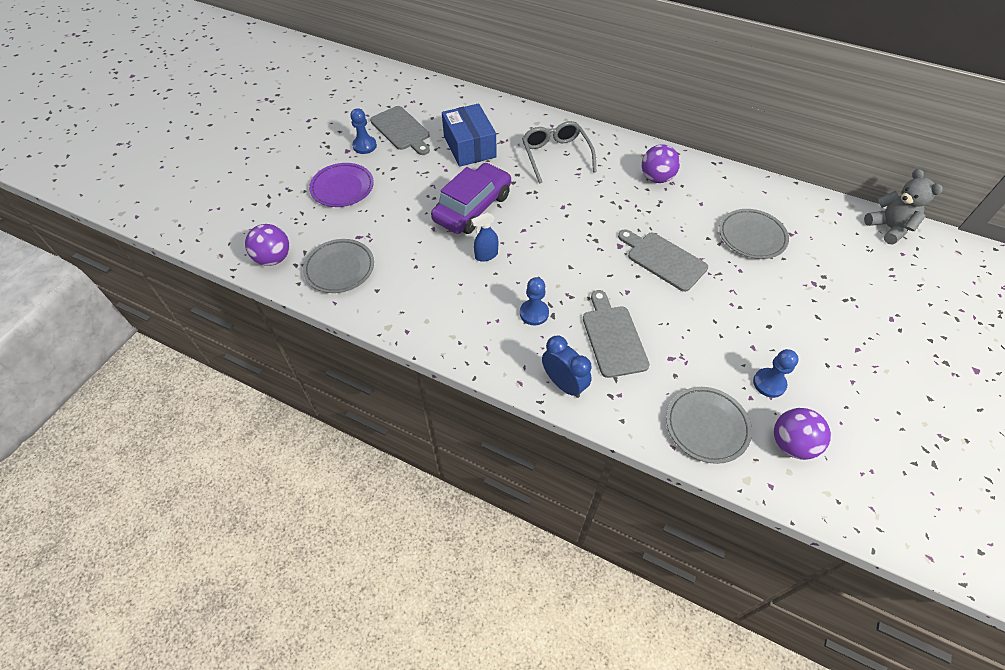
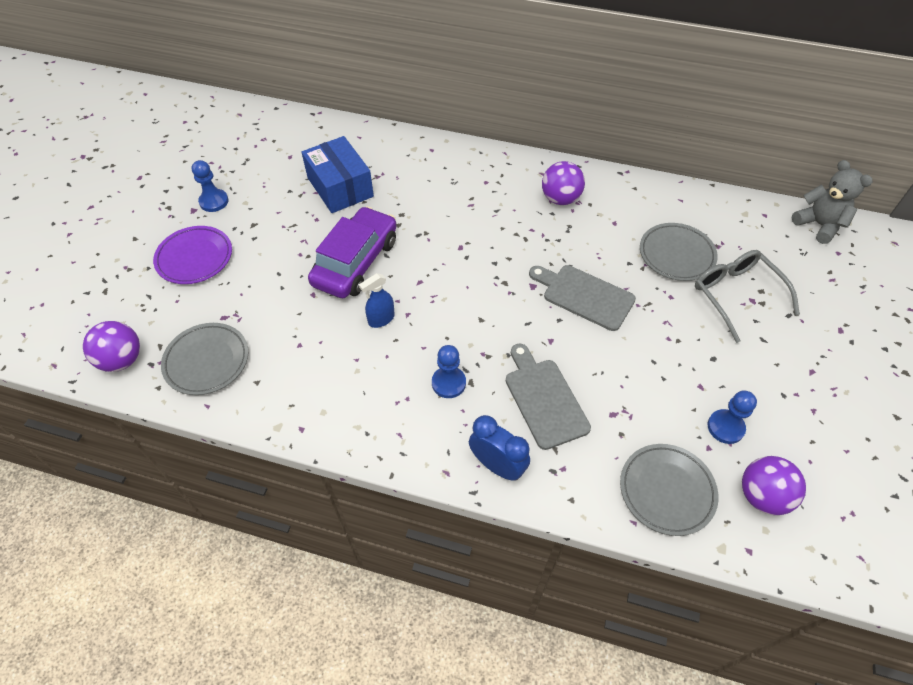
camera: 10 degrees left, 0 degrees up
grey cutting board [370,106,430,155] -> none
grey glasses [522,121,596,184] -> grey glasses moved to [695,250,800,343]

